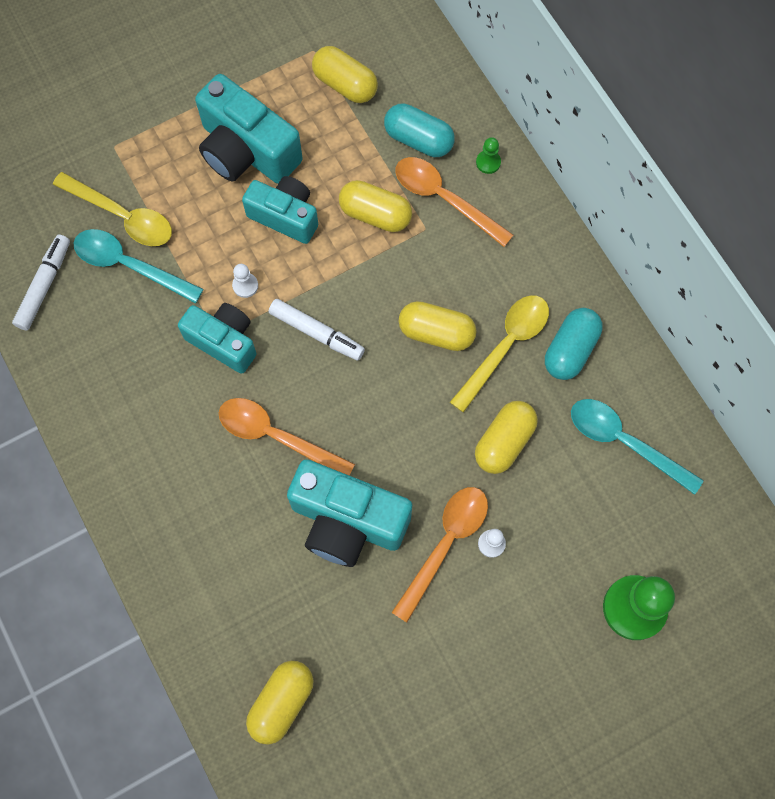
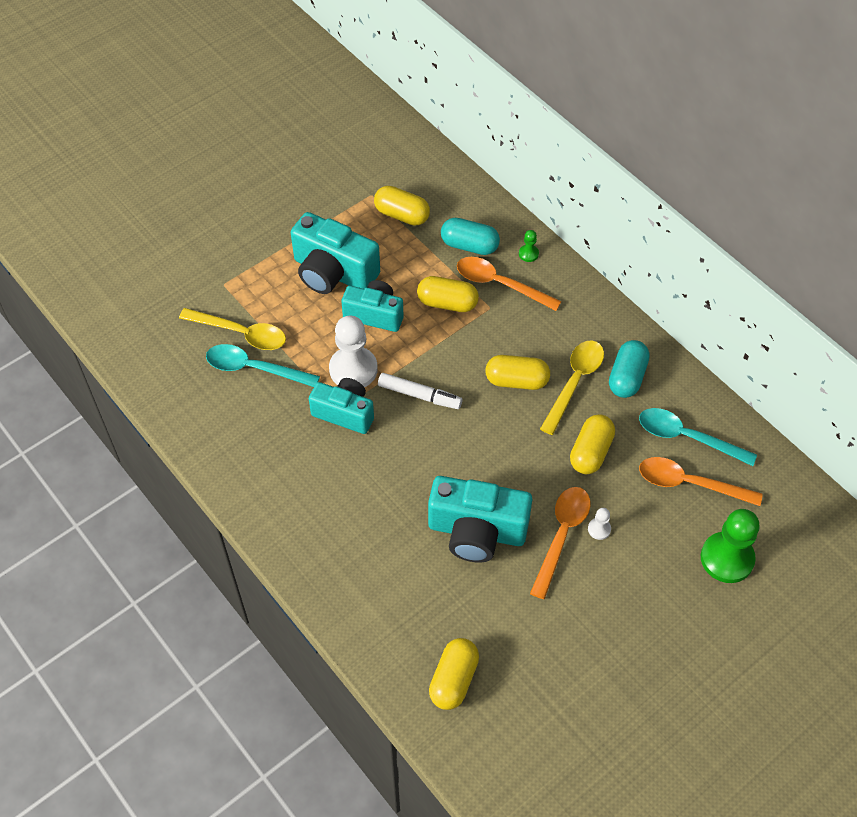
camera: 10 degrees left, 15 degrees down
white marker [12,234,70,331] -> none
orange spoon [219,398,355,476] -> orange spoon moved to [639,457,763,506]
white pawn [232,264,258,298] -> white pawn [329,316,378,387], size x2.27

